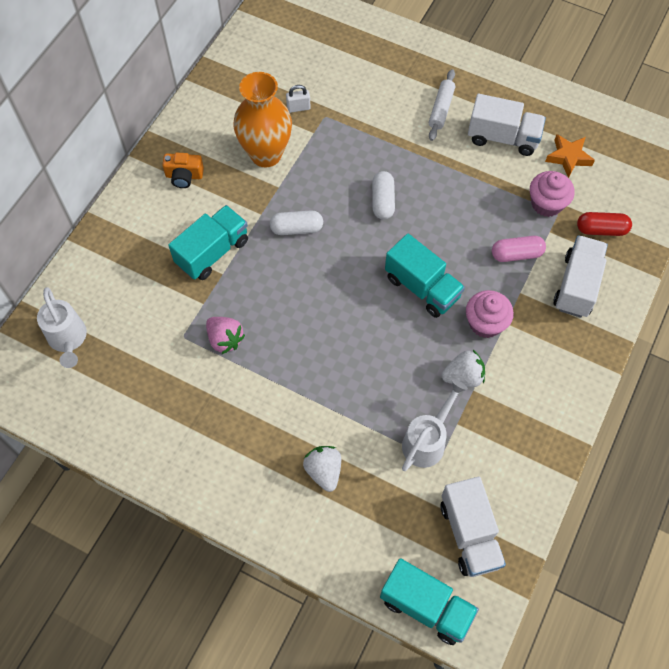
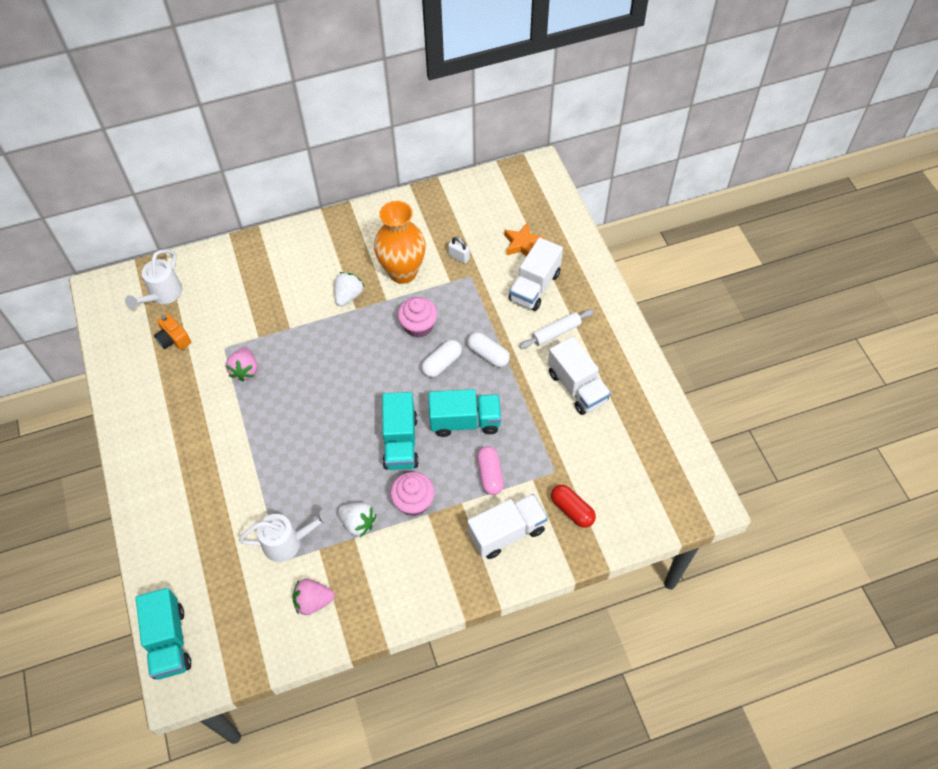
camera: 45 degrees right, 5 degrees down
orange camera [162,153,204,188] -> orange camera moved to [154,313,191,350]
turquoise truck [168,205,248,280] -> turquoise truck moved to [429,389,501,437]
white capsule [270,210,323,235] -> white capsule moved to [467,332,510,367]
white strawberry [303,446,341,492] -> white strawberry moved to [334,272,364,306]
white truck [441,477,506,577] -> white truck moved to [509,237,563,311]
pink capsule [492,236,546,262] -> pink capsule turned 45 degrees clockwise [477,446,504,495]
pink cupcake [530,171,575,217] -> pink cupcake moved to [398,297,438,338]
orange star [545,134,595,178] -> orange star moved to [504,222,545,256]
none -> pink strawberry [292,579,335,615]

